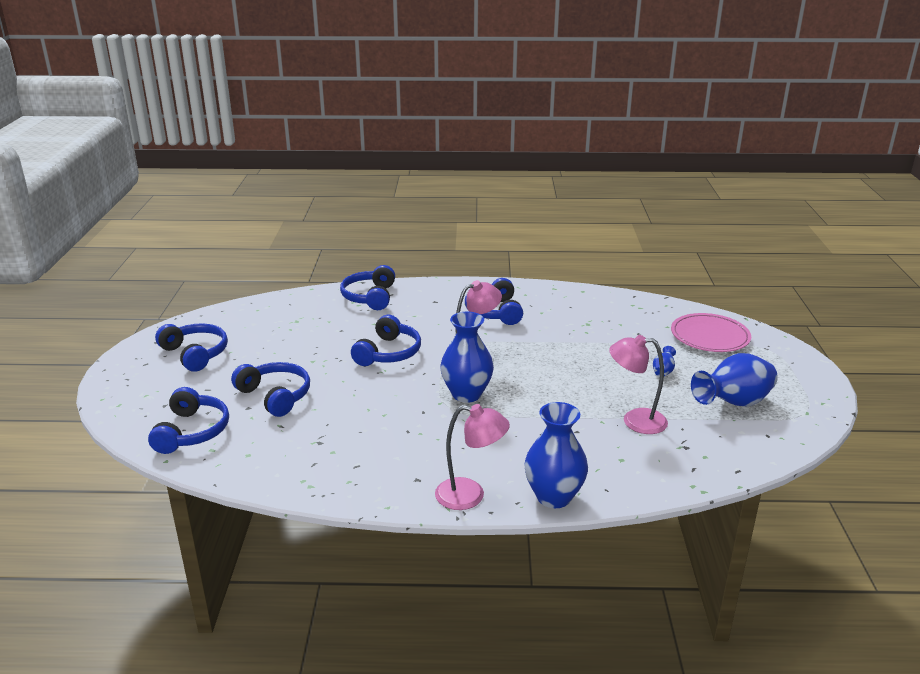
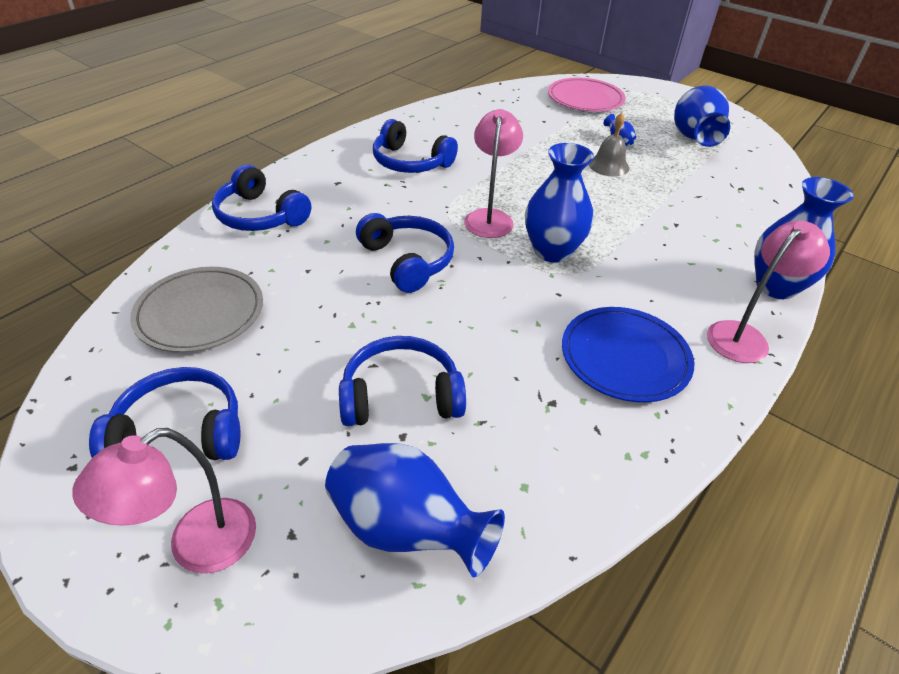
camera: 55 degrees left, 15 degrees up
blue headphones [148,387,229,454] -> blue vase [325,443,505,577]
pink lamp [609,335,668,434] -> pink lamp moved to [72,428,256,574]
none -> grey plate [130,267,263,353]
none -> blue plate [562,307,694,402]
none -> grey bell [589,113,629,177]

